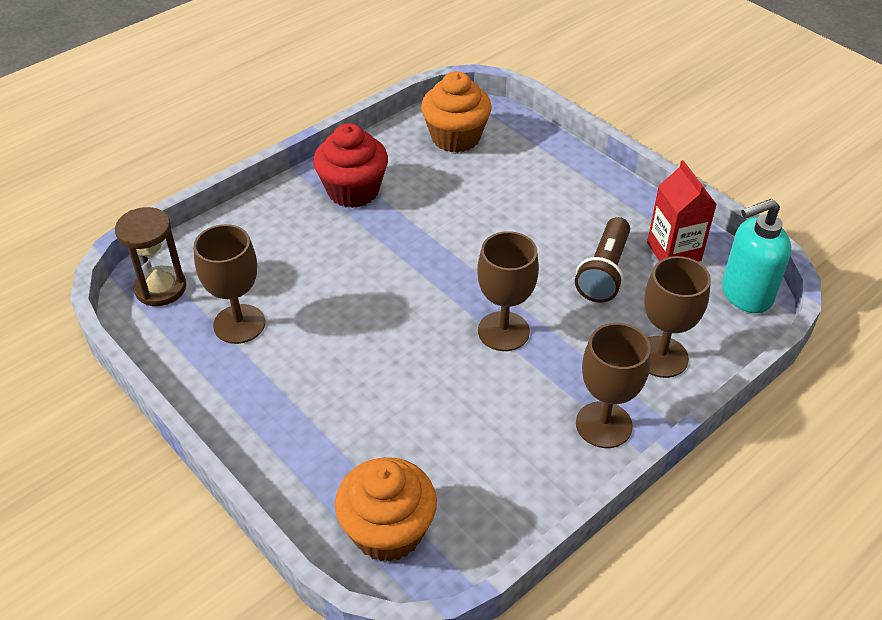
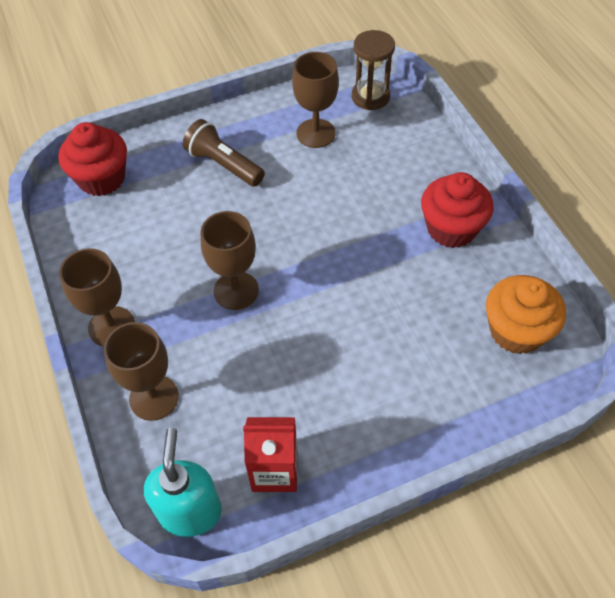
camera: 110 degrees right, 10 degrees up
orange cupcake [335,457,437,562] -> red cupcake [58,122,127,196]
brown flashlight [575,217,630,302] -> brown flashlight moved to [183,119,265,187]

